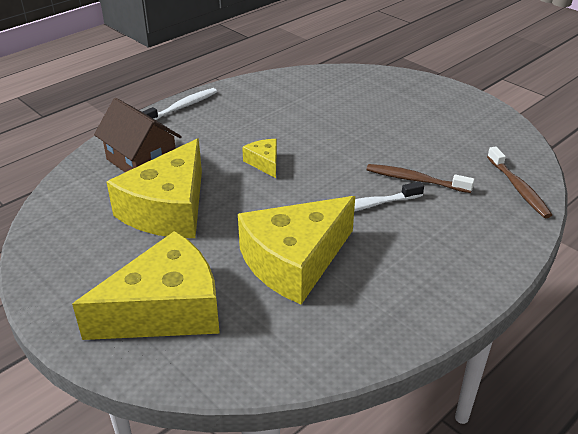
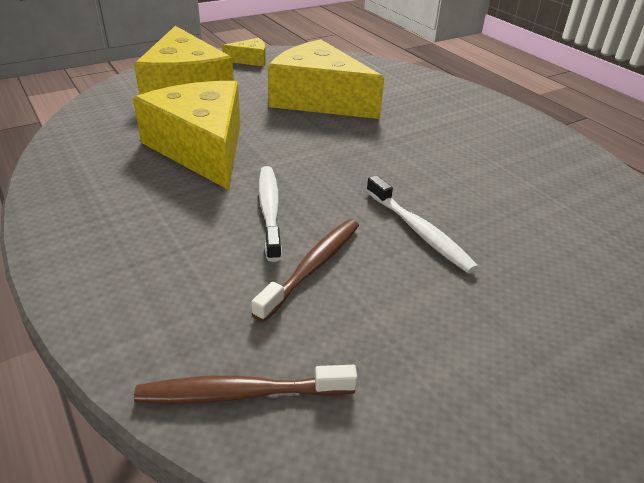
camera: 100 degrees right, 0 degrees up
brown house [94,98,182,172] -> none
white toothbrush [142,88,217,120] -> white toothbrush moved to [366,175,478,273]
yellow cheese [242,139,277,178] -> yellow cheese moved to [222,38,266,66]

